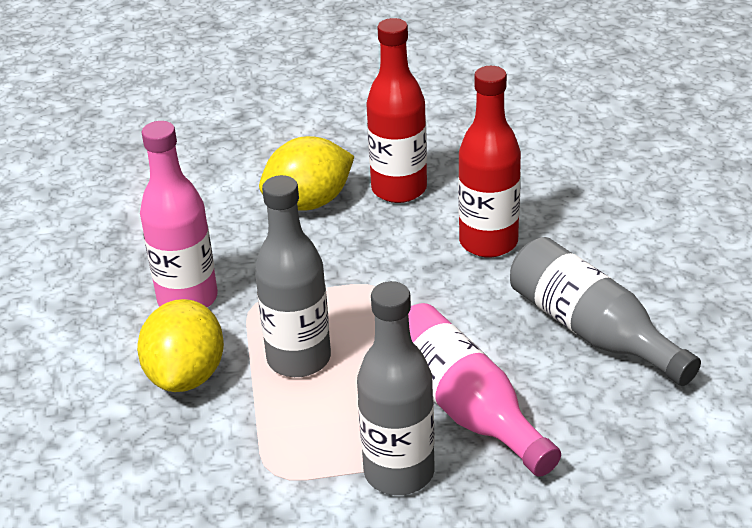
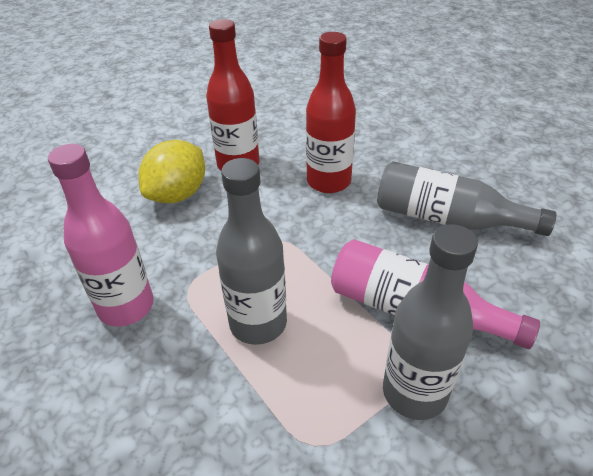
camera: 30 degrees left, 5 degrees up
yellow lemon [137,299,224,392] -> none

